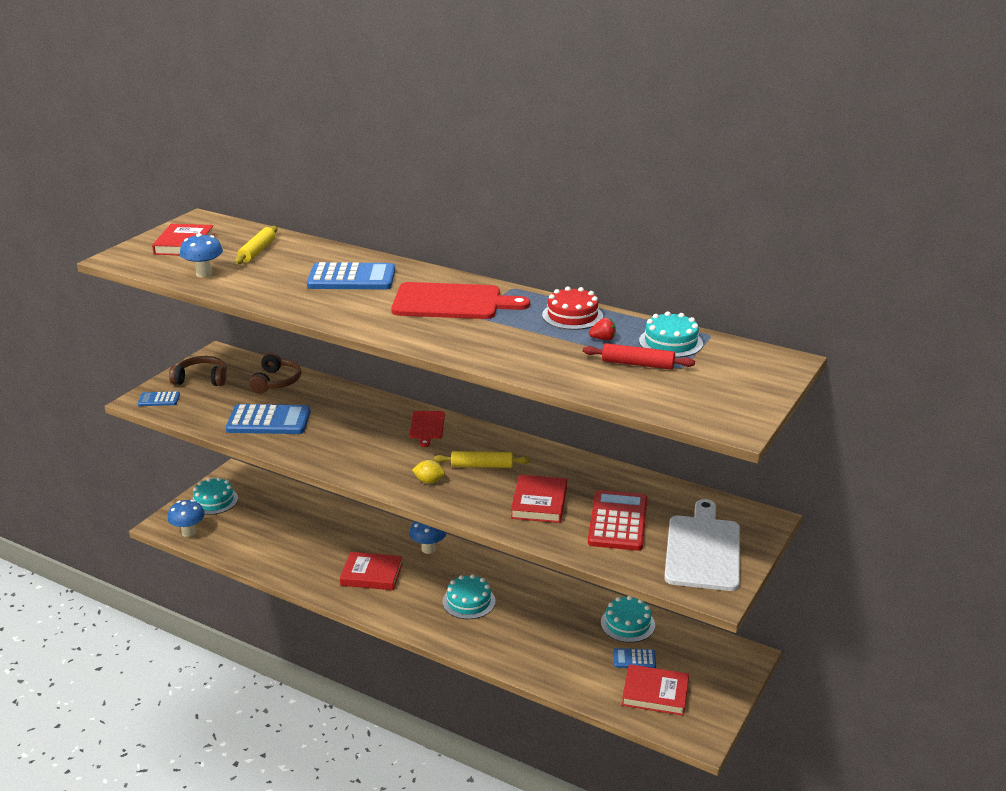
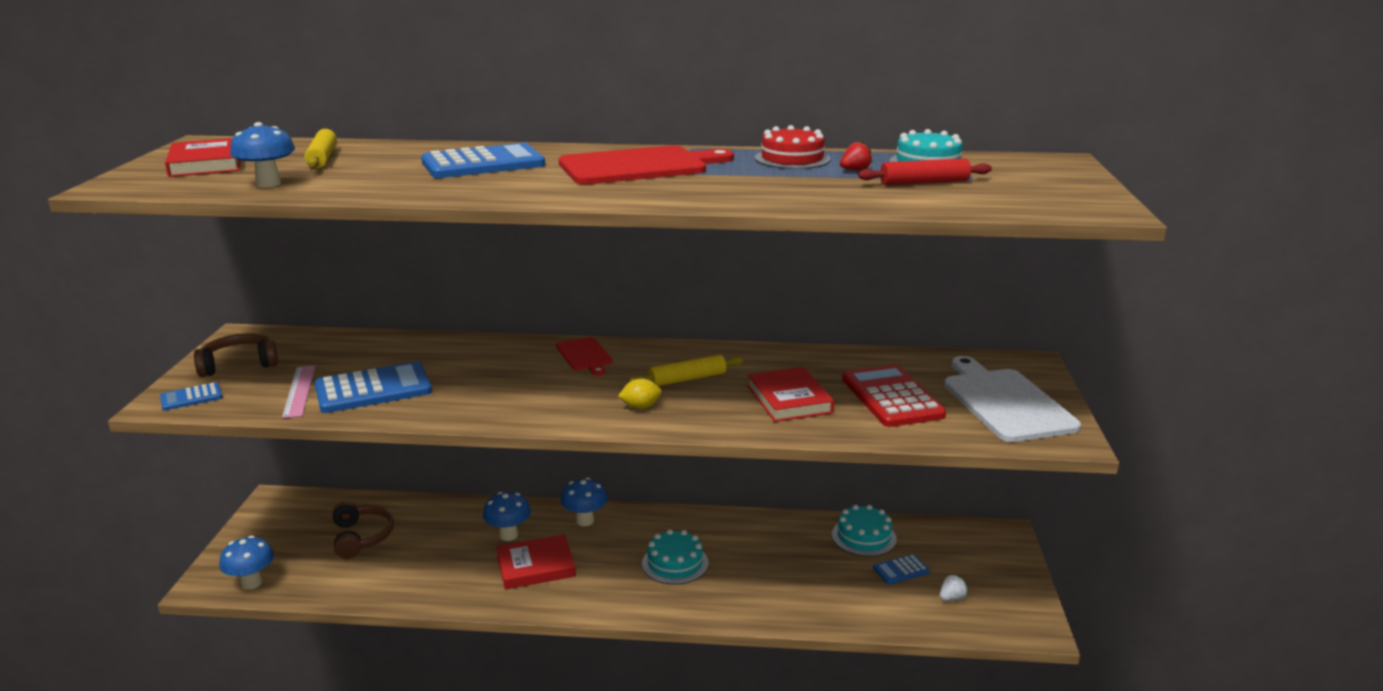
camera: 25 degrees left, 5 degrees down
turquoise cake [191,477,238,515] -> none
brown headphones [249,352,301,393] -> brown headphones moved to [332,501,394,559]
red book [622,664,689,716] -> white strawberry [940,574,968,601]
none -> pink ruler [282,365,315,418]
none -> blue mushroom [483,492,531,541]

